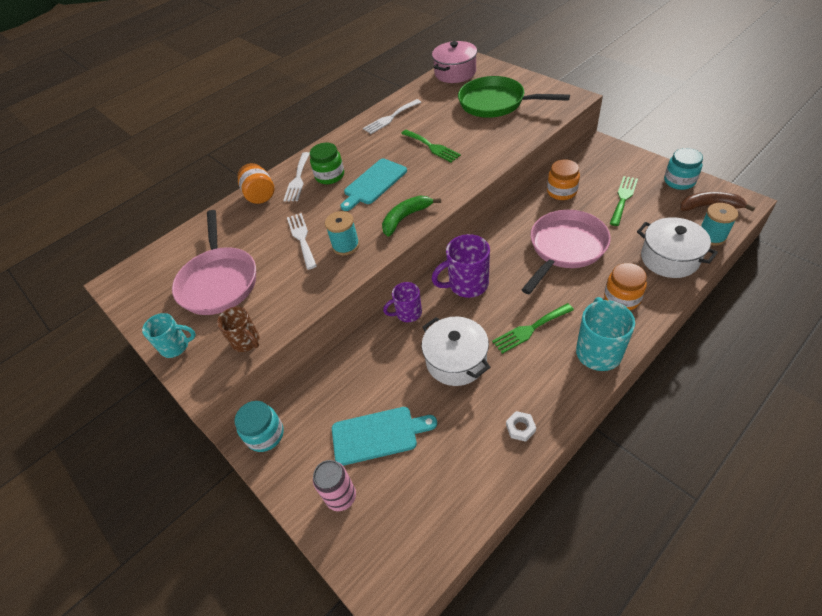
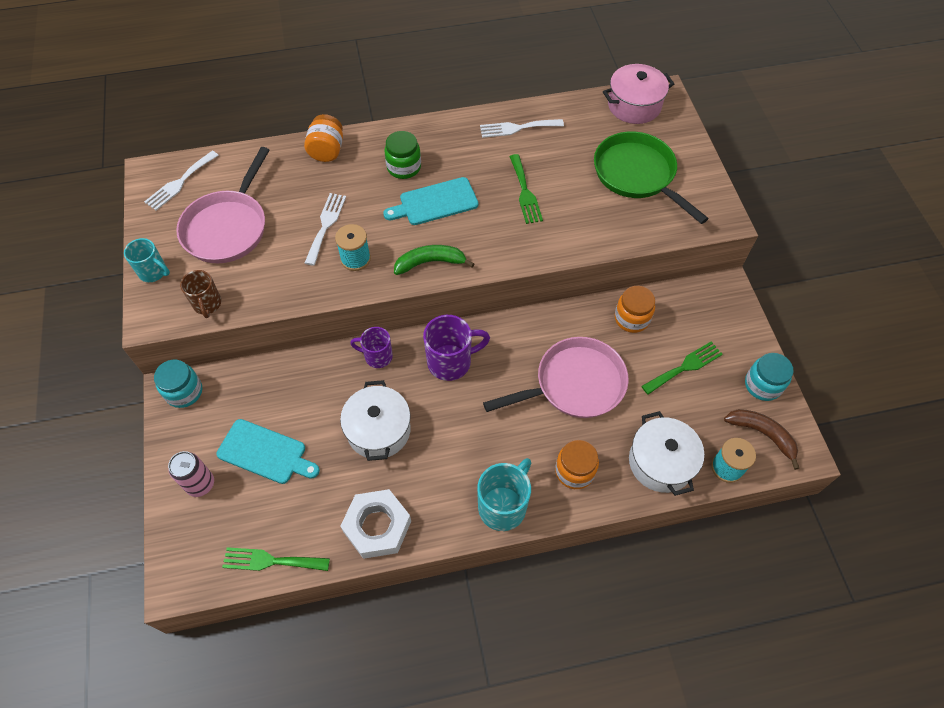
camera: 25 degrees right, 10 degrees up
white fork [283,152,310,202] -> white fork moved to [144,151,219,210]
purple mug [431,234,490,298] -> purple mug turned 150 degrees clockwise [423,315,490,381]
green fork [492,303,574,354] -> green fork moved to [222,547,330,571]
white nut [506,411,536,442] -> white nut [340,489,411,559], size x2.27

